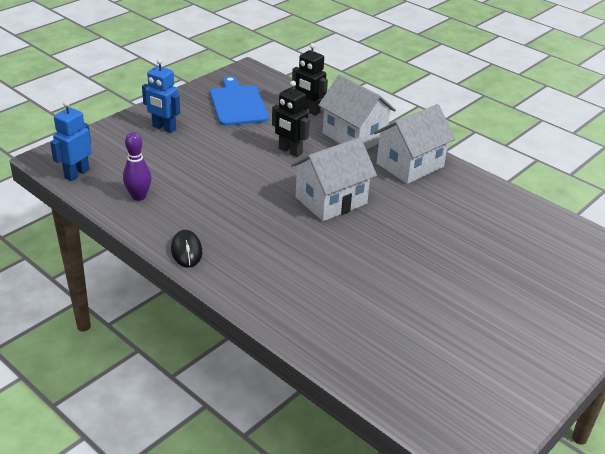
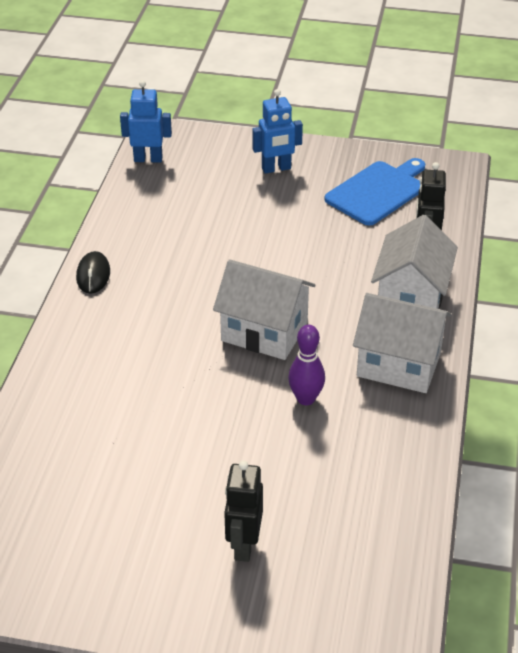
camera: 60 degrees right, 5 degrees up
purple bowling pin [123,132,151,201] -> purple bowling pin moved to [288,325,325,405]
blue robot [142,58,180,133] -> blue robot turned 105 degrees counterclockwise [252,89,303,174]
black mouse [171,230,202,268] -> black mouse turned 45 degrees counterclockwise [76,251,110,294]
black robot [272,81,310,157] -> black robot moved to [224,461,263,562]

